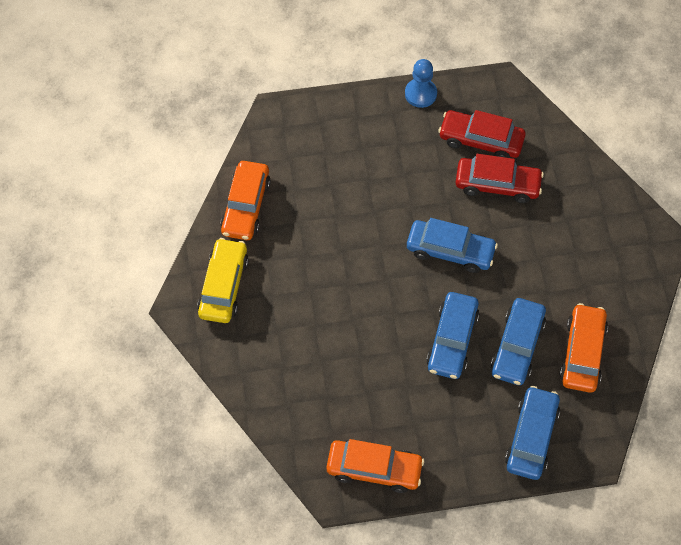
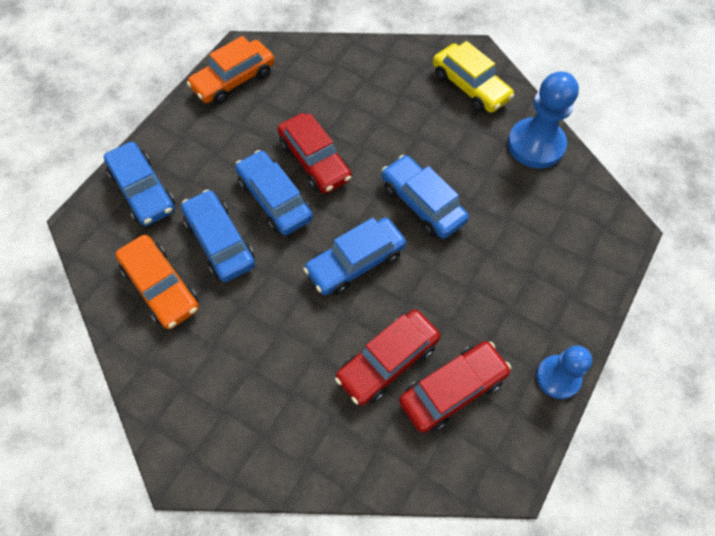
camera: 130 degrees right, 0 degrees up
orange car [220,161,271,240] -> blue pawn [508,71,579,169]
none -> red car [277,113,352,194]
none -> blue car [382,155,469,239]

